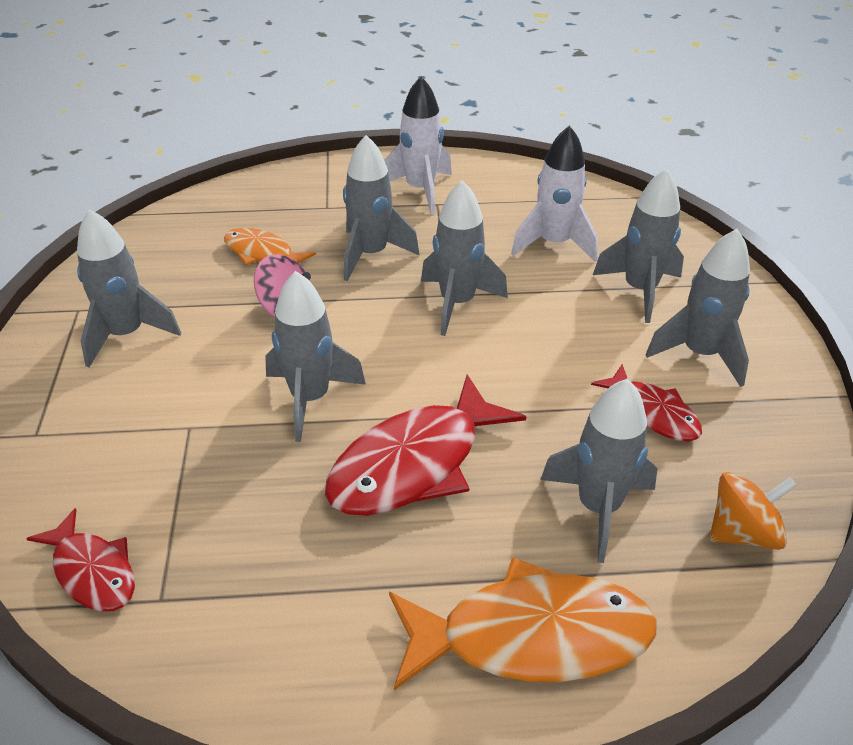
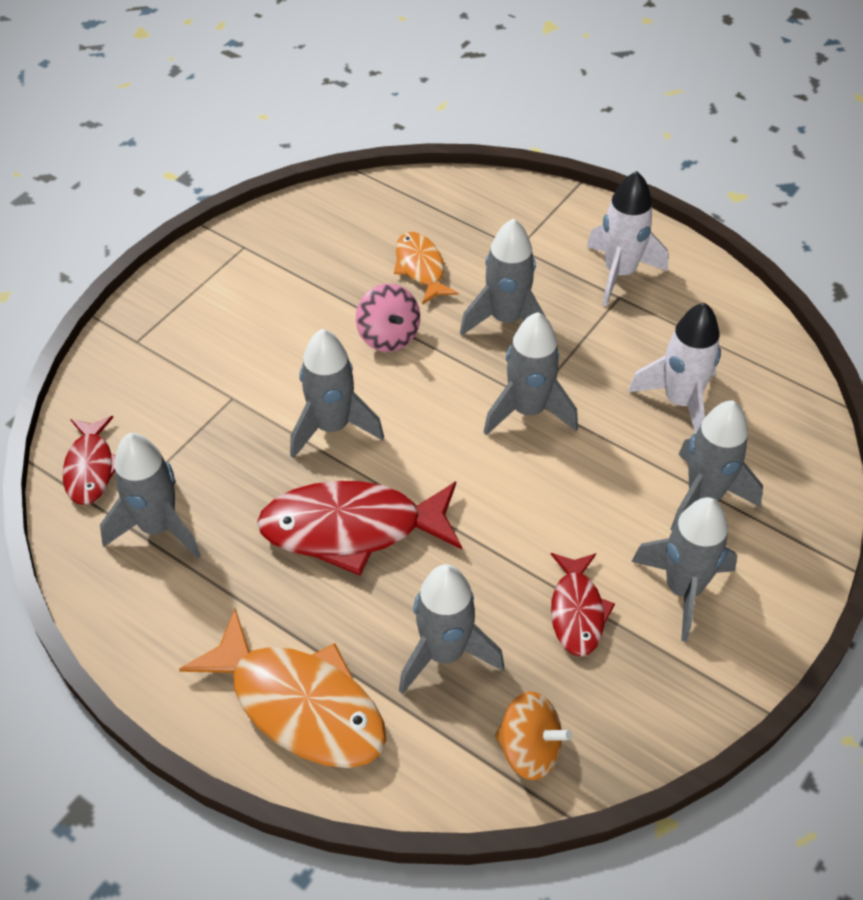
camera: 40 degrees right, 10 degrees up
grey rocket [77,209,181,368] -> grey rocket moved to [100,433,201,559]

